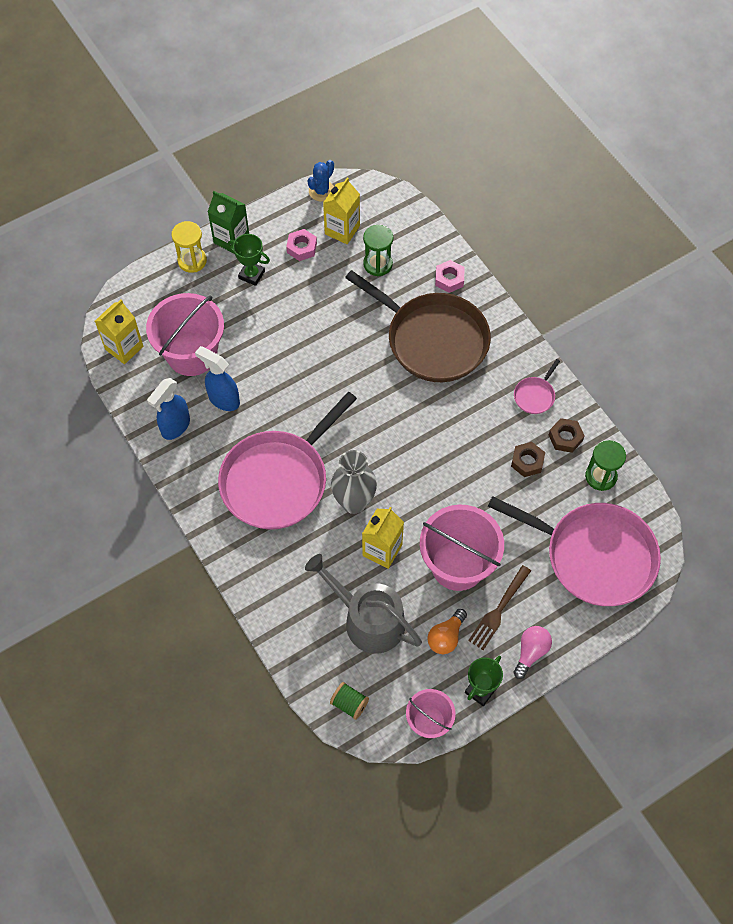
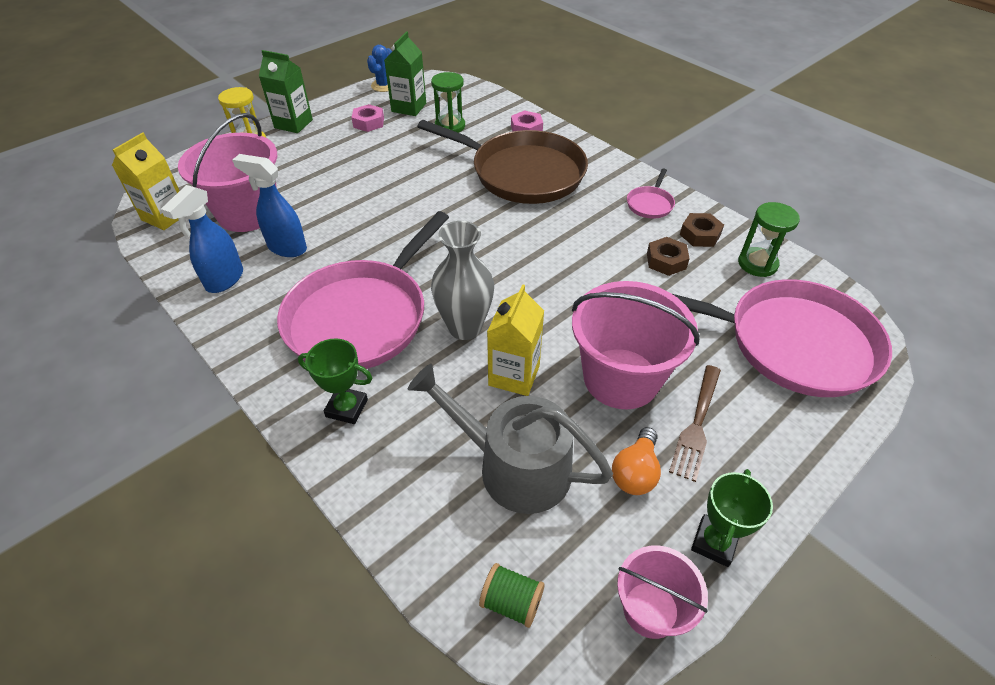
camera: 10 degrees left, 15 degrees down
green trophy [228,234,270,286] -> green trophy moved to [298,339,372,424]
yellow carton [323,177,360,244] -> green carton [384,31,426,116]
pink light bulb [513,626,552,679] -> none

